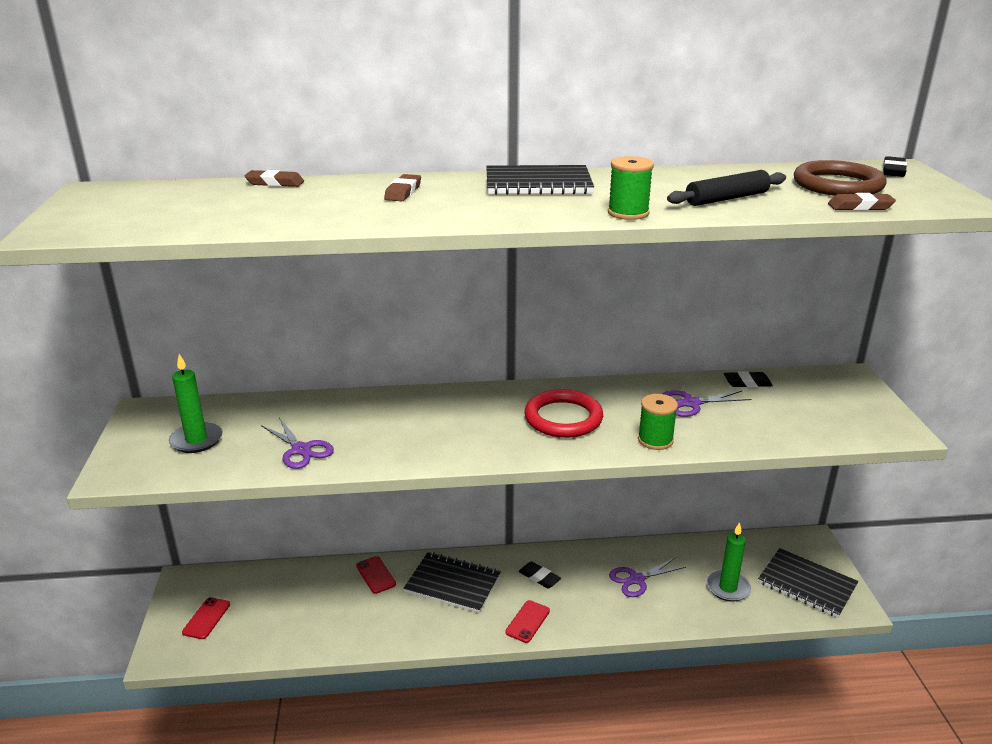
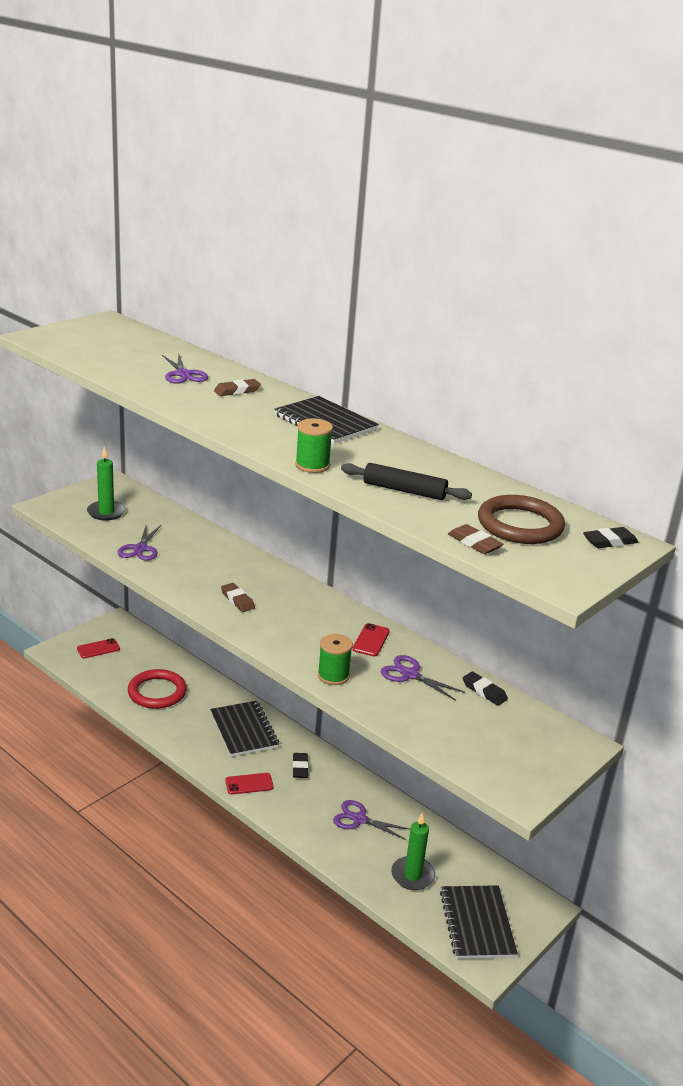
camera: 45 degrees right, 0 degrees up
brown eraser [244,170,304,187] -> brown eraser moved to [221,583,255,612]
red phone [356,556,396,594] -> red phone moved to [352,623,390,657]
red ring [524,389,603,438] -> red ring moved to [128,669,187,709]
none -> purple scissors [162,354,208,384]

